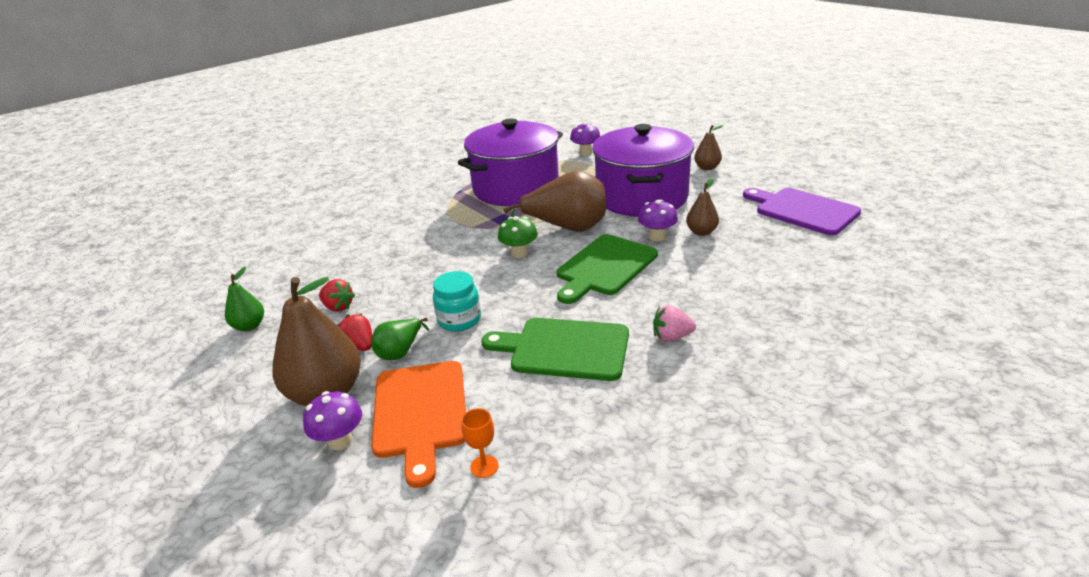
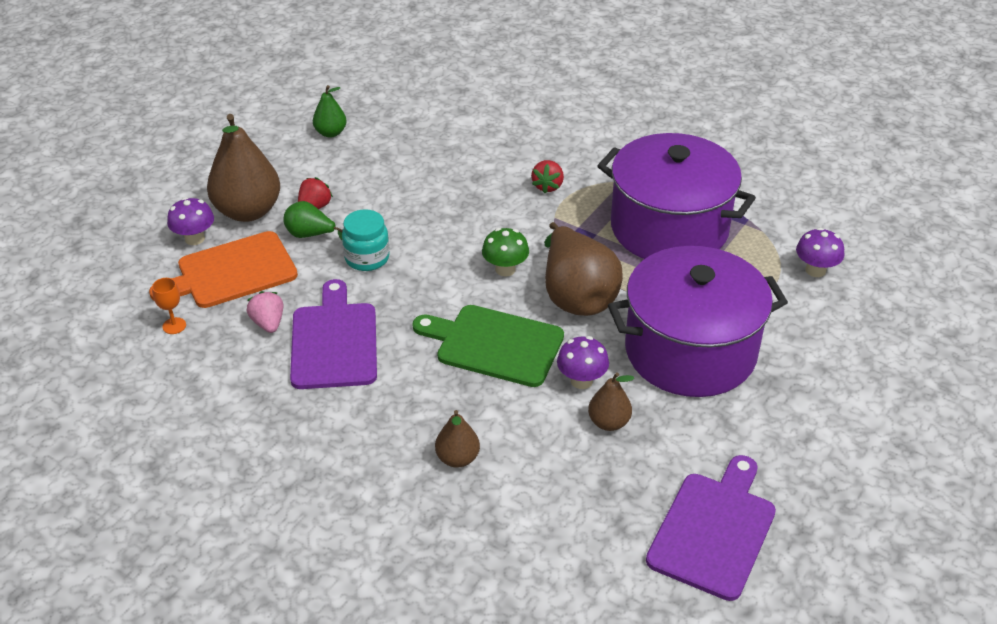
camera: 70 degrees right, 10 degrees up
red strawberry [319,279,355,312] -> red strawberry moved to [531,160,564,193]
green cutting board [481,318,629,381] -> purple cutting board [290,279,377,389]
pink strawberry [653,305,696,342] -> pink strawberry moved to [247,291,283,333]
brown pear [694,125,724,170] -> brown pear moved to [435,410,480,468]

